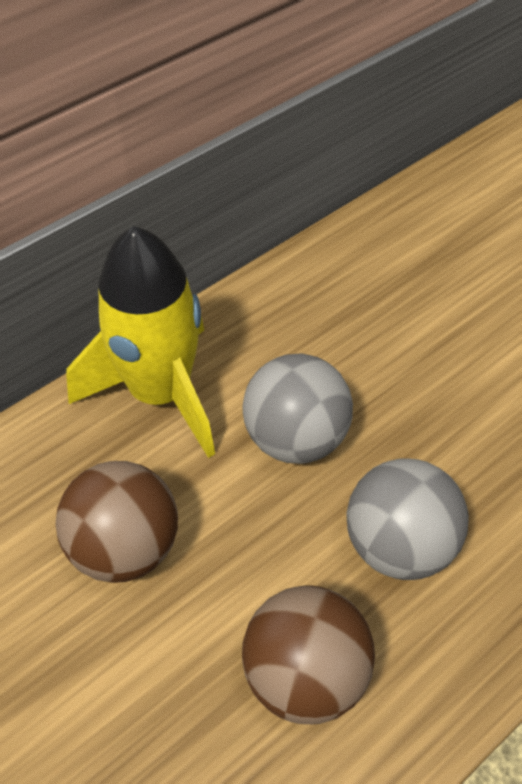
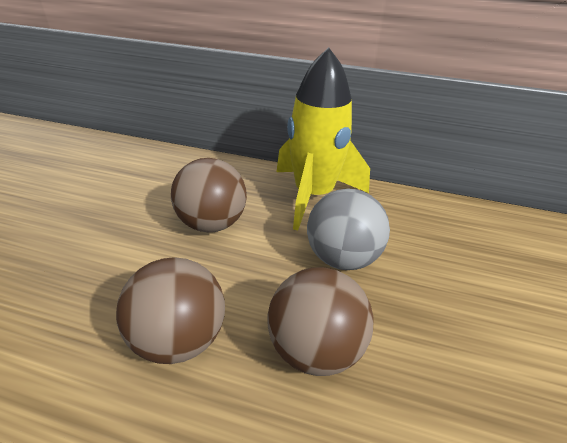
camera: 55 degrees right, 15 degrees down
grey ball [346,458,469,580] -> brown ball [268,267,374,376]

